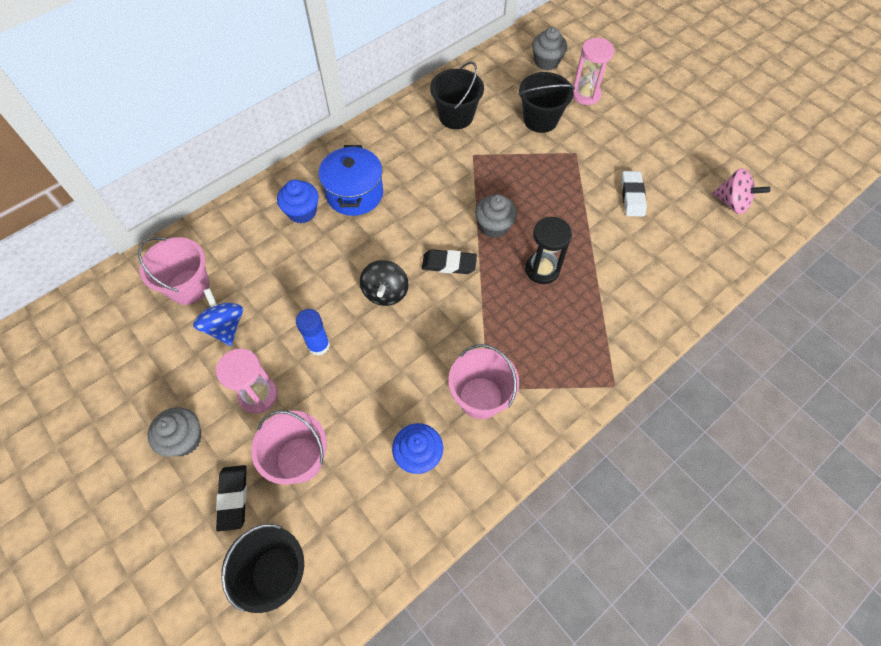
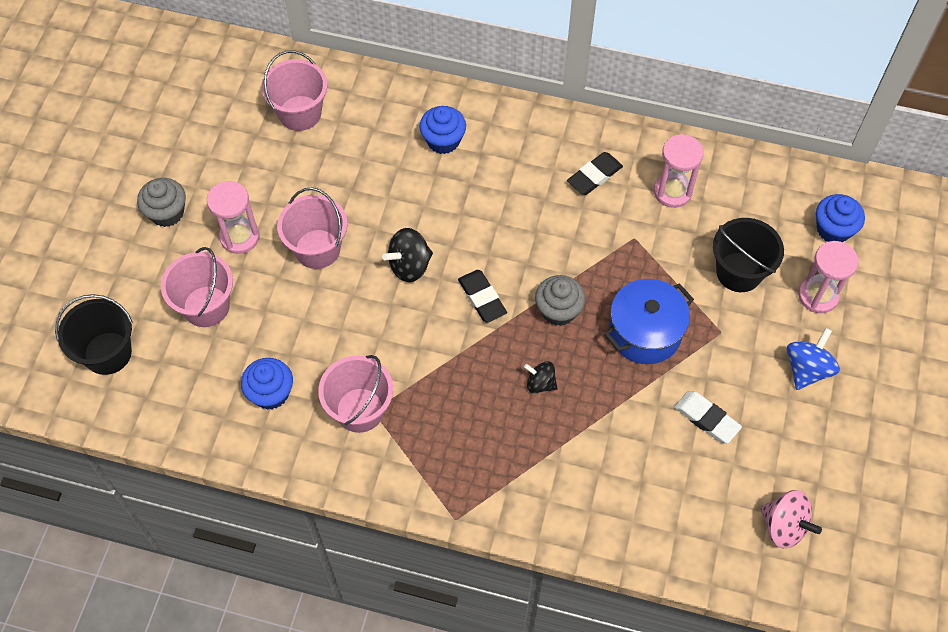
camera: 55 degrees right, 0 degrees up
blue spinning top [193,288,243,346] -> blue spinning top moved to [787,328,840,390]
black eraser [216,465,247,532] -> black eraser moved to [567,152,623,195]
blue glue stick [296,309,330,356] -> pink bucket [277,188,347,269]
blue pot [319,145,383,216] -> blue pot moved to [604,279,694,364]
black bucket [430,61,484,129] -> pink hourglass [654,134,704,208]
black hourglass [525,217,572,284] -> black spinning top [524,361,558,393]
grey cupcake [532,27,567,70] -> blue cupcake [816,194,865,242]
white eraser [621,171,647,216] -> white eraser turned 75 degrees clockwise [674,391,742,443]
pink spinning top [712,168,771,214] -> pink spinning top turned 45 degrees counterclockwise [760,490,822,549]

